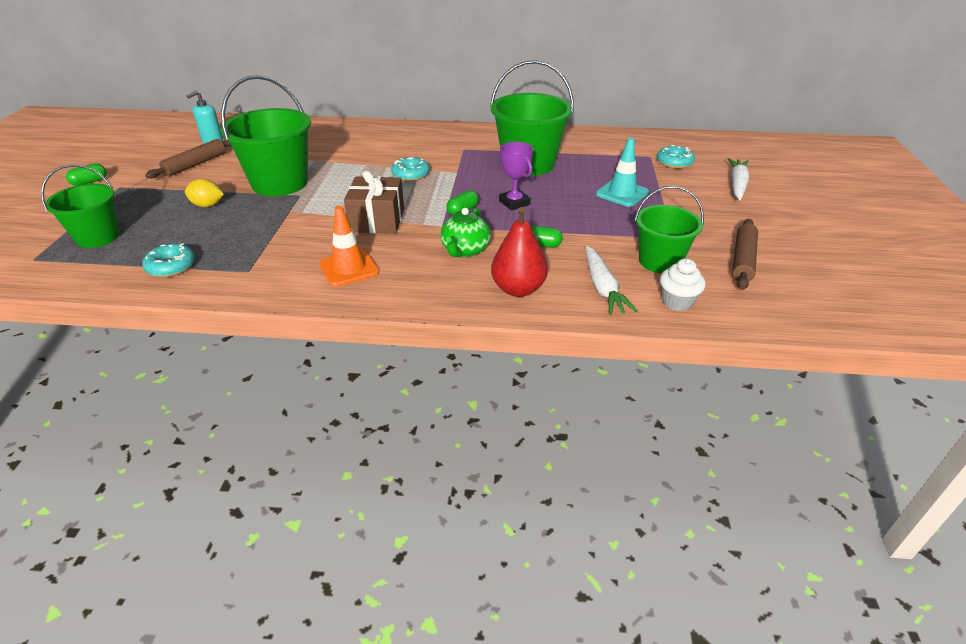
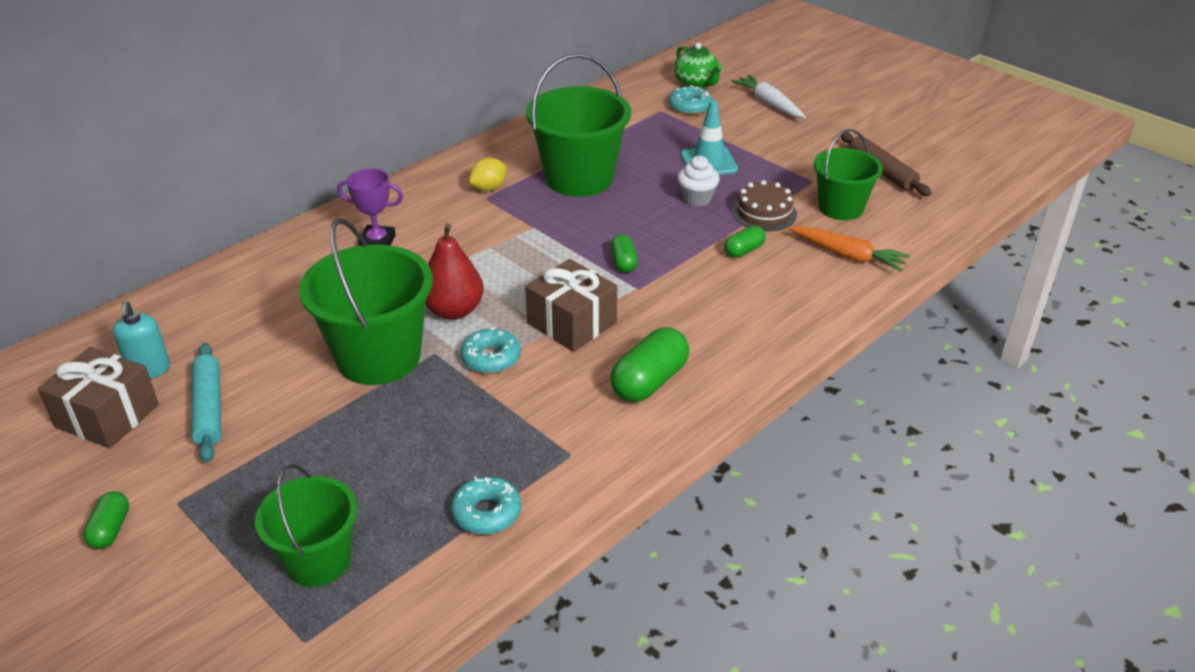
camera: 50 degrees left, 0 degrees up
brown rolling pin [145,139,231,179] -> turquoise rolling pin [191,343,221,463]
yellow lemon [185,179,224,207] -> yellow lemon moved to [469,158,507,191]
orange traffic cone [319,206,379,287] -> green capsule [610,327,689,402]
turquoise donut [391,157,430,181] -> turquoise donut moved to [460,328,521,374]
green teapot [440,208,491,257] -> green teapot moved to [674,43,723,88]
red pear [491,207,548,297] -> red pear moved to [426,223,484,320]
purple trophy [499,142,533,210] -> purple trophy moved to [337,168,403,246]
white carrot [585,246,637,315] -> orange carrot [789,226,910,271]
white cupcake [660,258,705,311] -> white cupcake moved to [677,156,720,207]
none -> brown gift [38,347,159,448]
none -> brown cake [732,180,797,231]

